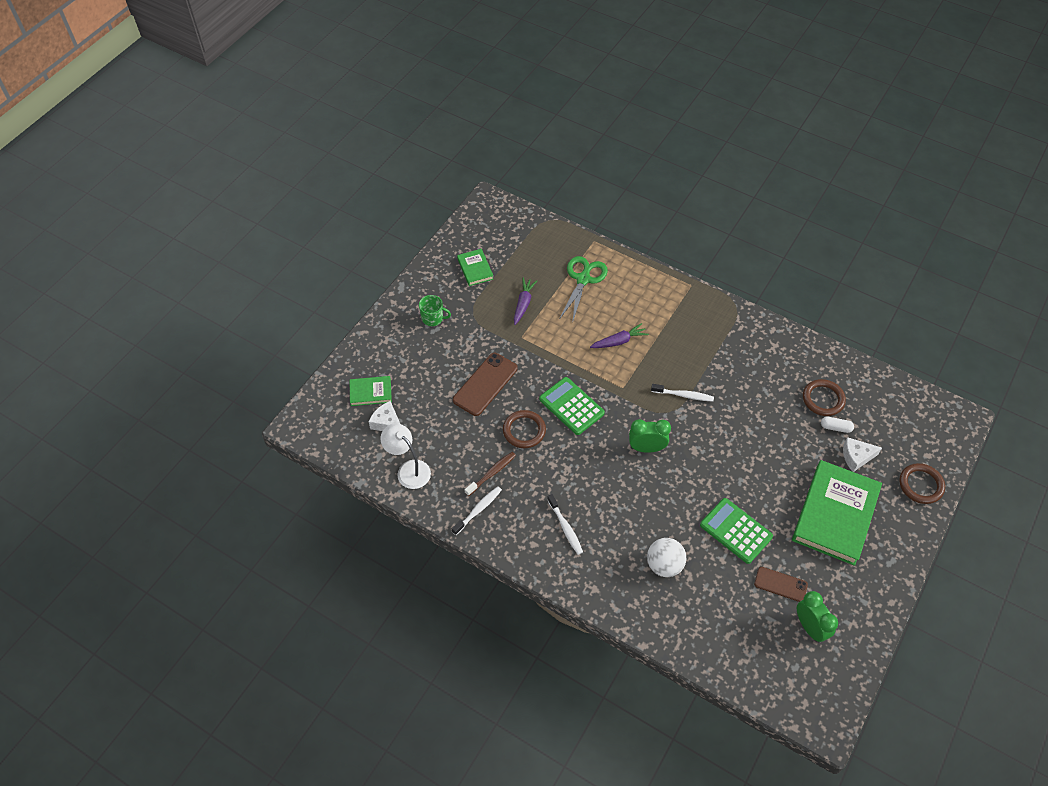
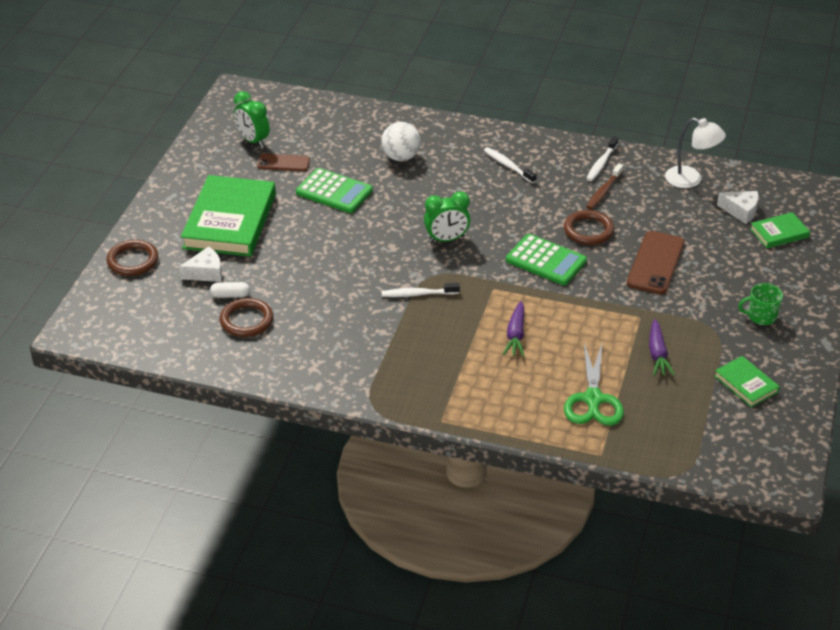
camera: 165 degrees right, 15 degrees down
purple carrot [590,323,649,348] -> purple carrot turned 45 degrees counterclockwise [503,301,524,357]

